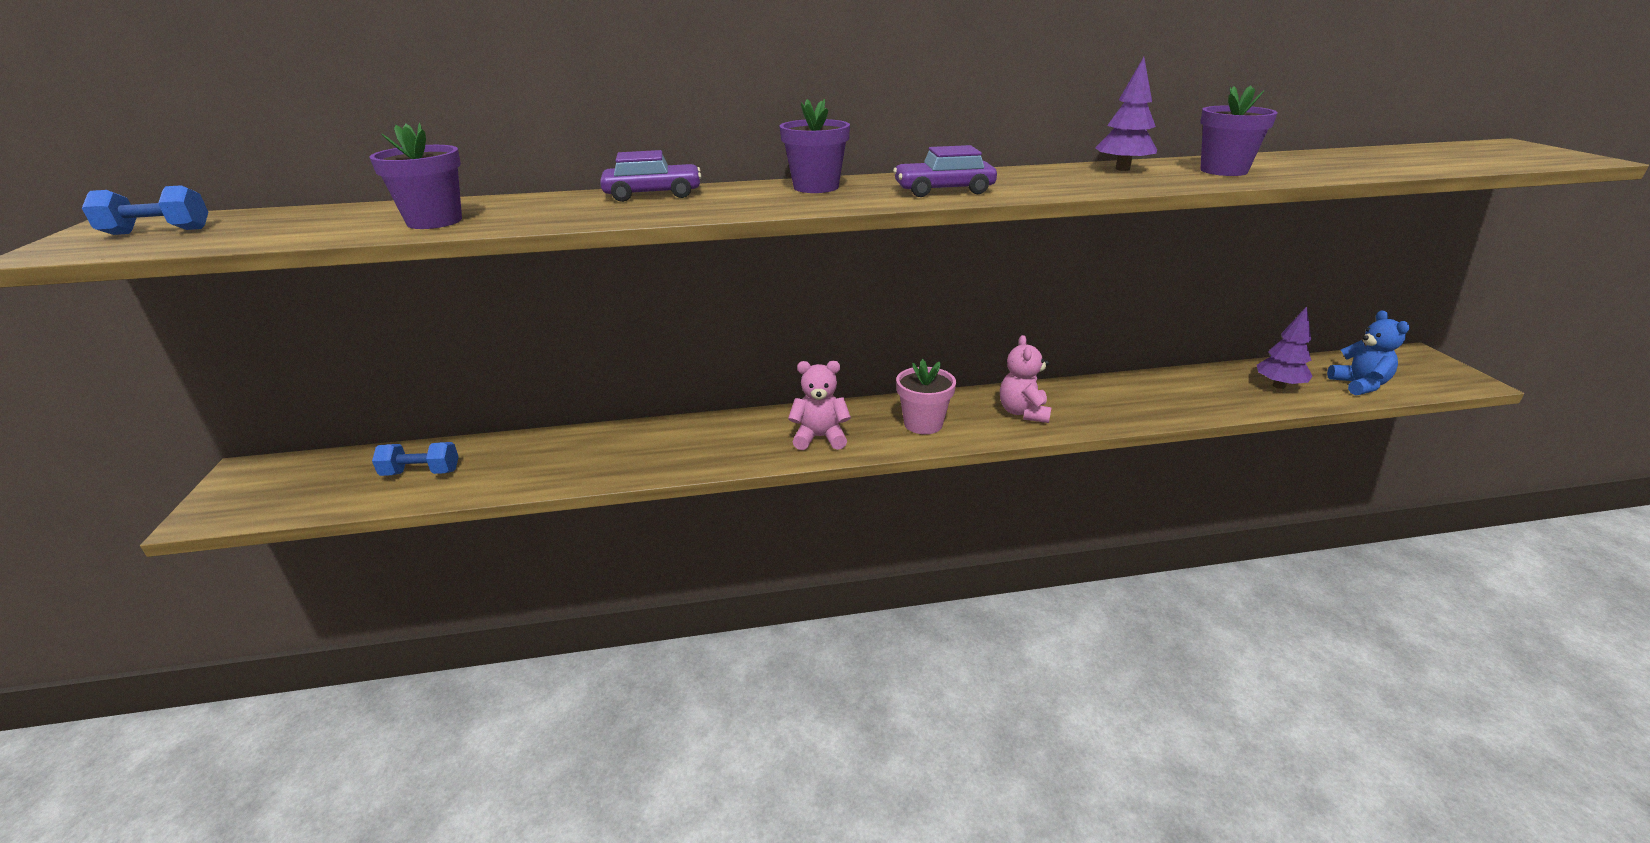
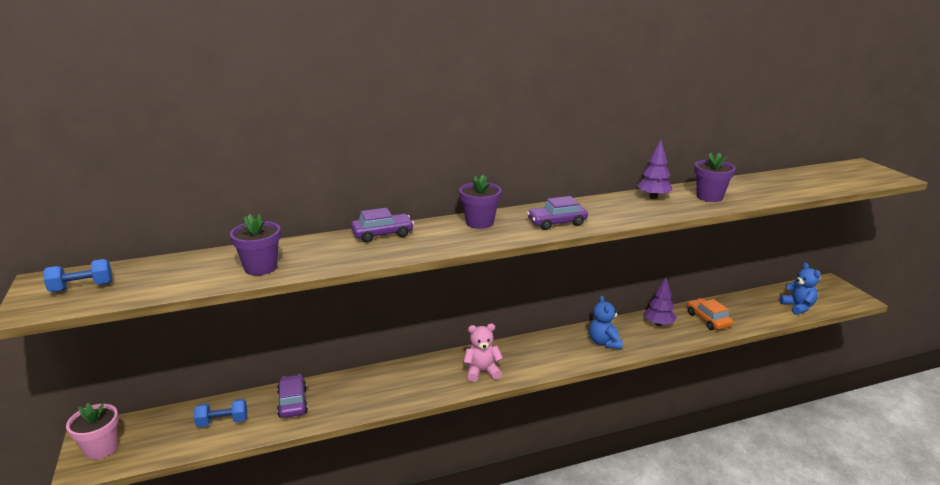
camera: 10 degrees left, 5 degrees down
pink flower pot [896,359,956,434] -> pink flower pot moved to [66,403,119,460]
pink teddy bear [1000,335,1052,423] -> blue teddy bear [589,295,623,349]
purple tree [1257,306,1313,389] -> purple tree moved to [645,277,677,326]
none -> purple car [277,374,308,418]
none -> orange car [687,298,733,330]

